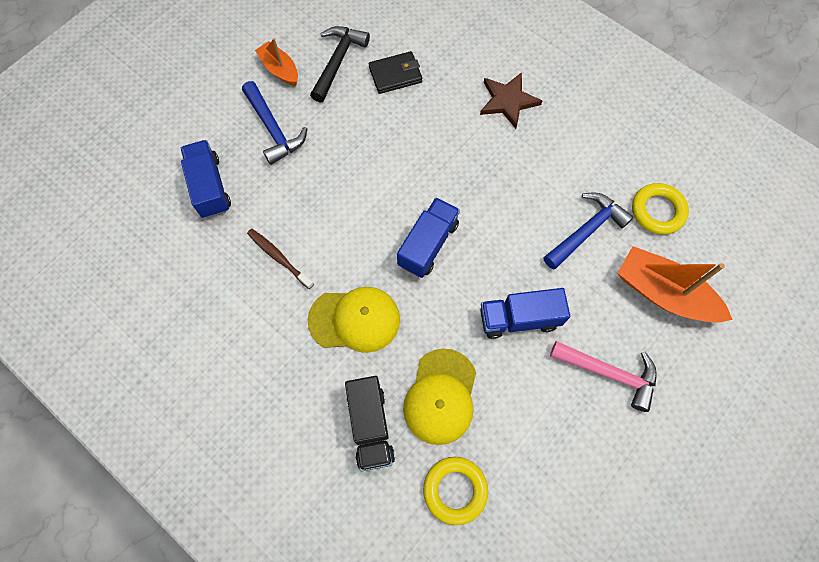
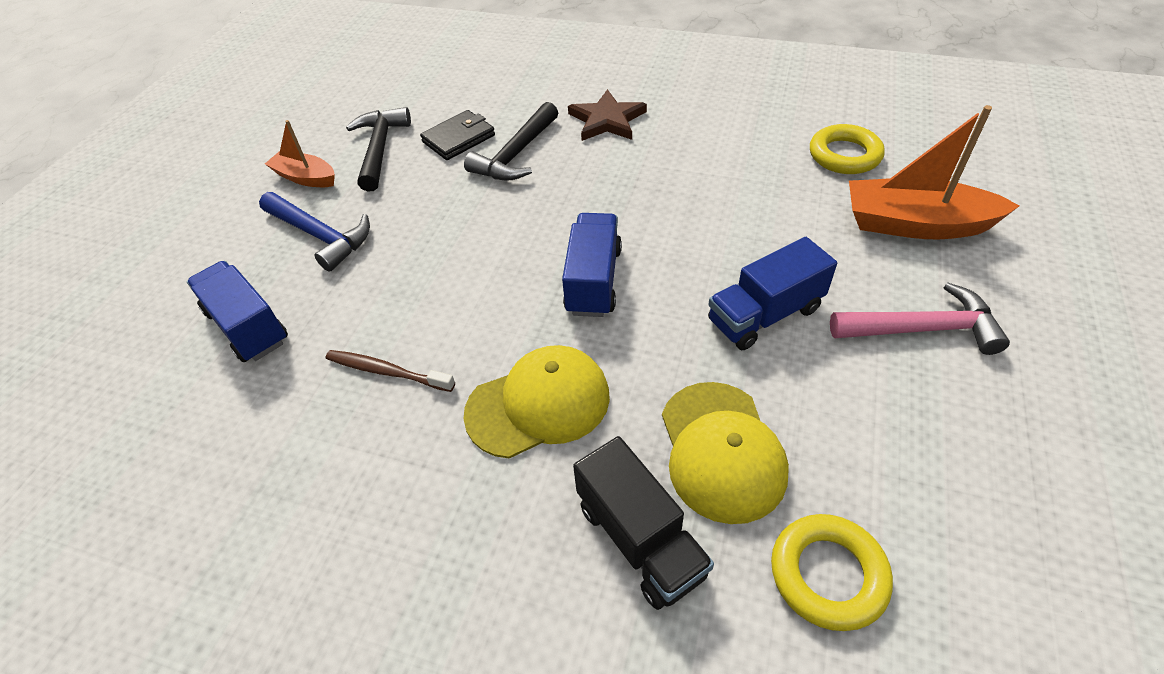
camera: 20 degrees left, 20 degrees down
blue hammer [544,192,633,270] -> none
none -> black hammer [464,102,558,181]

